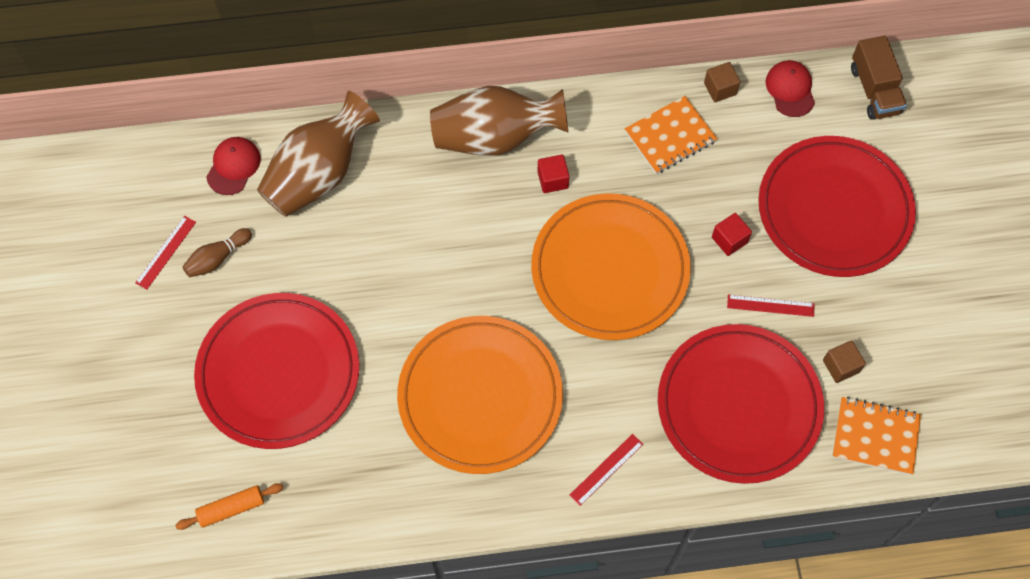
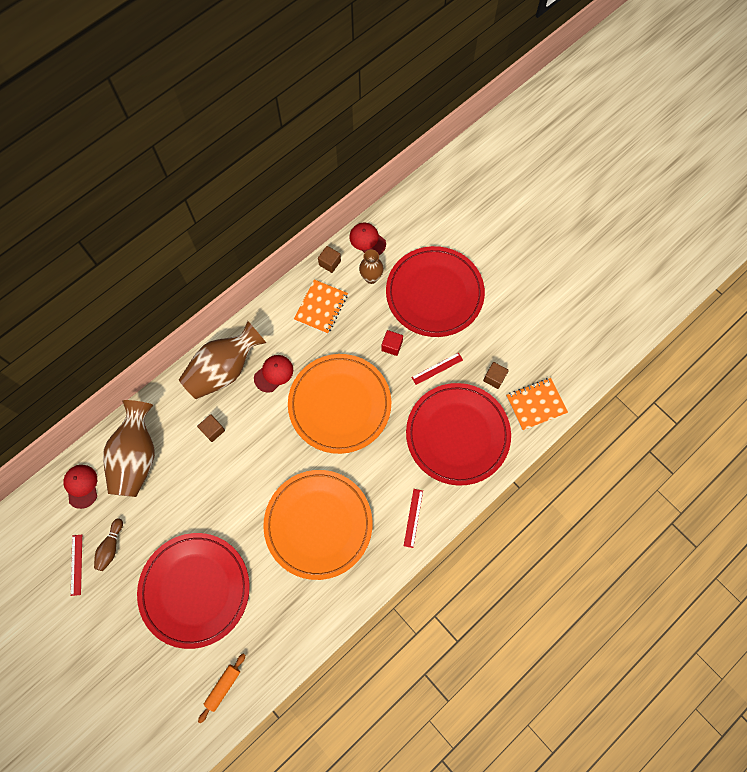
camera: 35 degrees left, 5 degrees up
red cube [538,155,569,193] -> red cap [254,355,293,393]
brown truck [851,36,907,120] -> none
none -> brown cube [197,414,225,442]
none -> brown vase [359,250,384,284]

